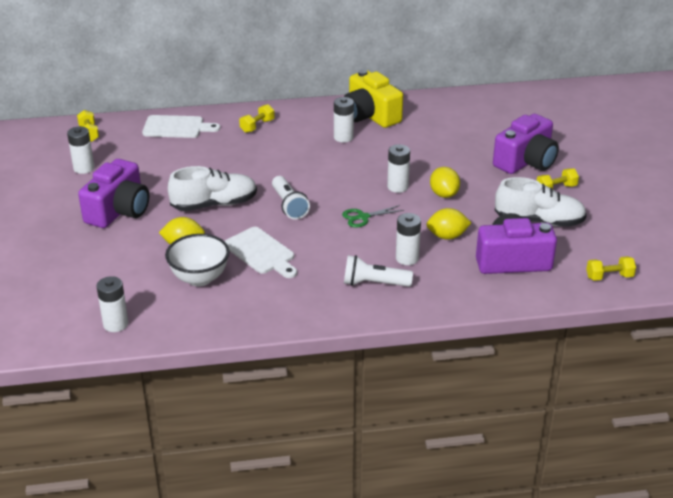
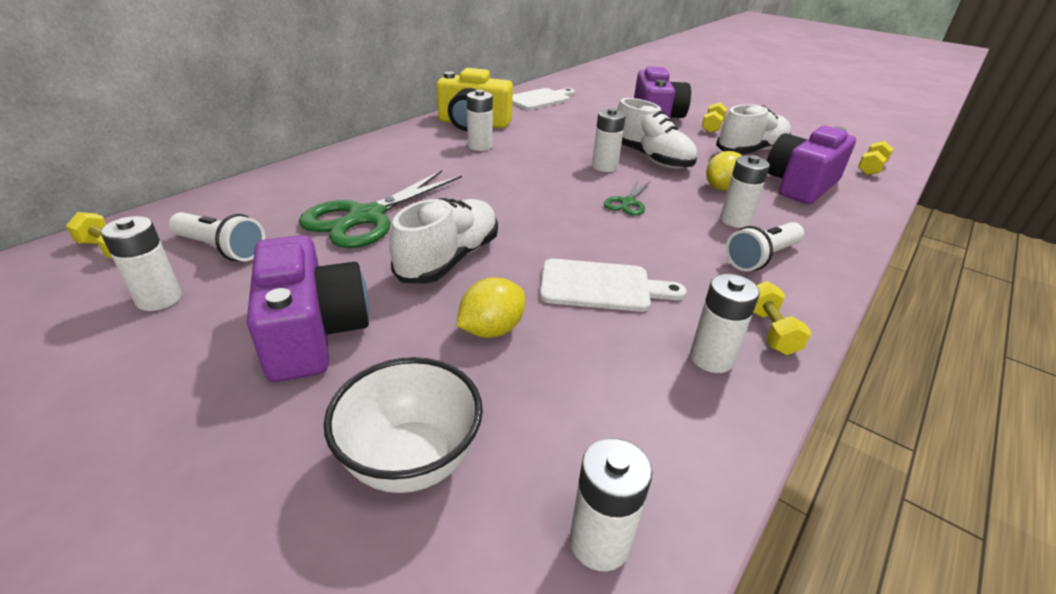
camera: 45 degrees left, 0 degrees up
white cutting board [142,115,220,138] -> white cutting board moved to [512,88,575,110]
white bowl [165,234,230,286] -> white bowl moved to [324,357,483,493]
yellow dumbbell [239,104,275,133] -> yellow dumbbell moved to [753,281,811,355]
white flashlight [272,176,310,220] -> white flashlight moved to [169,212,265,261]
yellow lemon [430,167,460,198] -> white shoe [617,98,697,169]
none -> green scissors [299,170,462,248]
none -> white battery [690,274,760,373]

